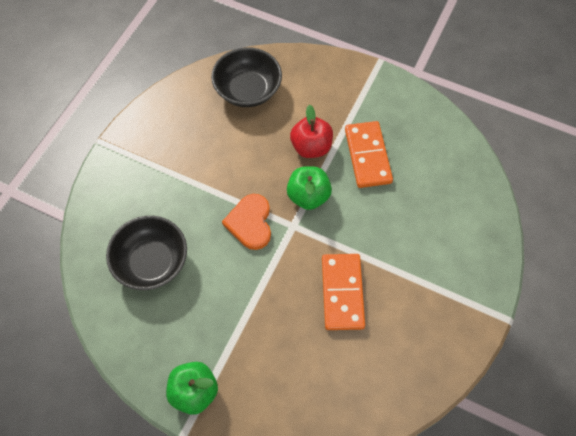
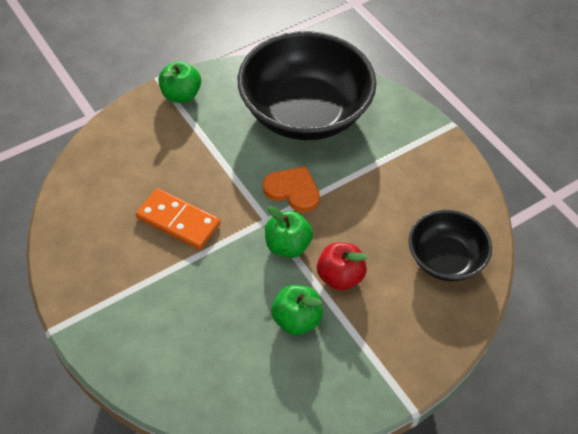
camera: 120 degrees right, 10 degrees down
black bowl [106,216,187,290] -> black bowl [238,31,377,140], size x1.85
orange domino [345,121,393,188] -> green apple [271,285,323,335]

